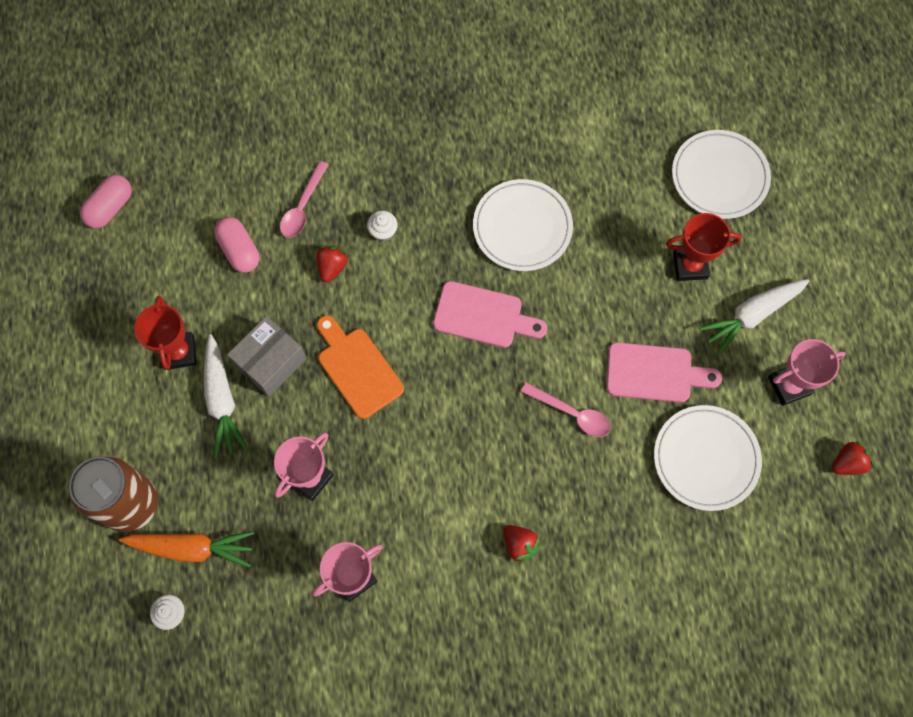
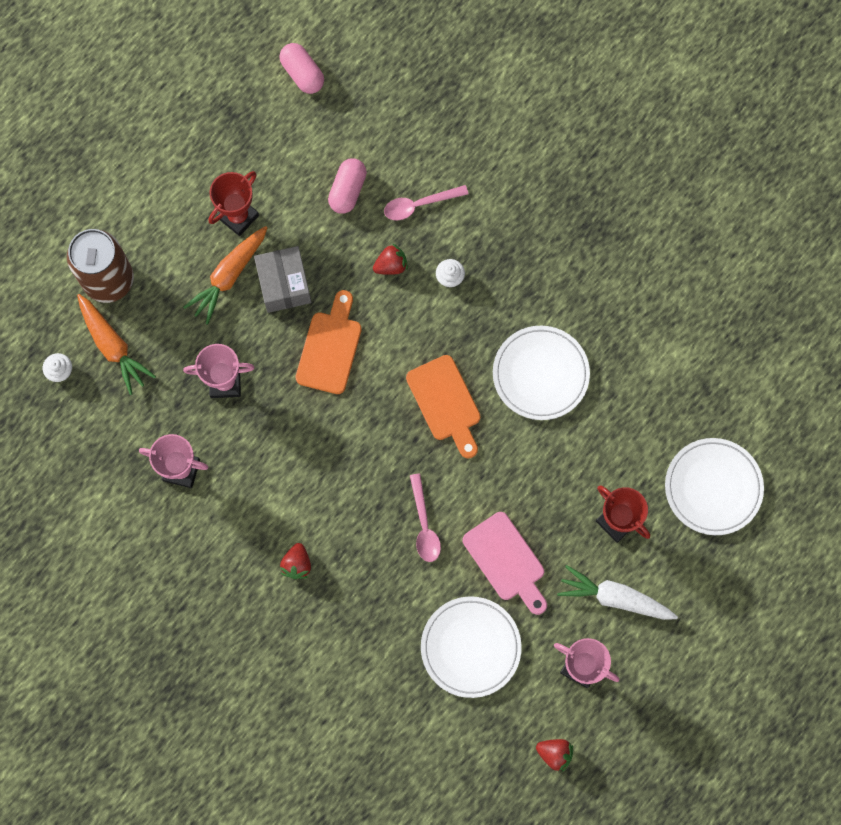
camera: 50 degrees right, 5 degrees up
pink capsule [80,175,132,228] -> pink capsule turned 60 degrees clockwise [280,43,324,94]
white carrot [204,334,249,459] -> orange carrot [183,226,267,324]
grey box [227,316,307,397] -> grey box turned 75 degrees clockwise [254,246,311,313]
pink cutting board [433,281,547,348] -> orange cutting board [406,355,481,459]

